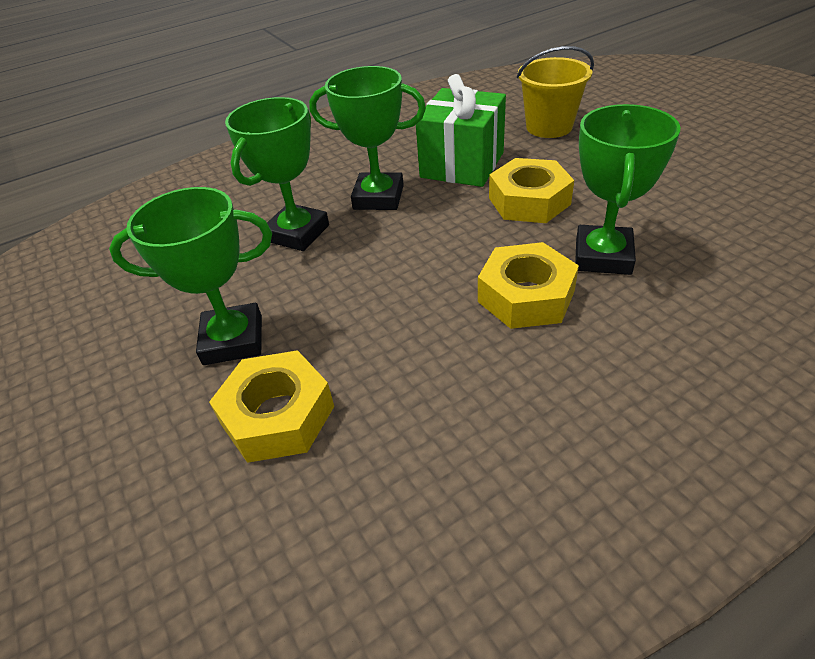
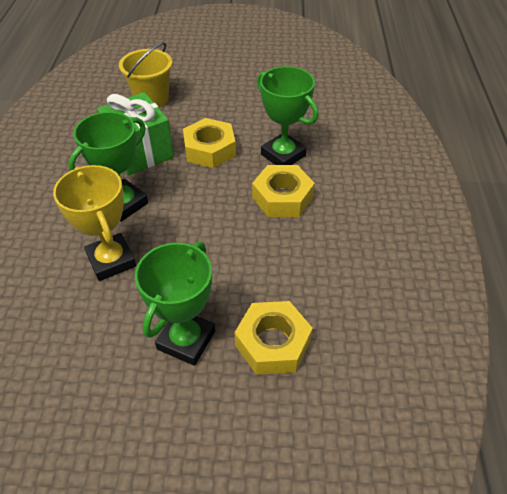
camera: 60 degrees left, 5 degrees up
green trophy [225,97,329,251] -> yellow trophy [53,165,136,281]

